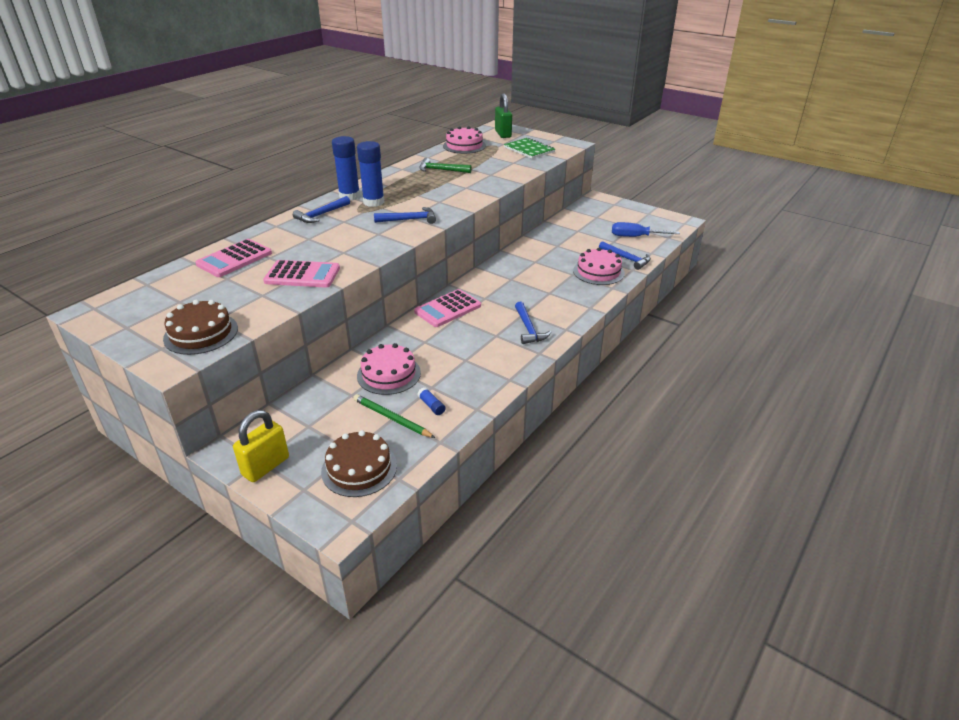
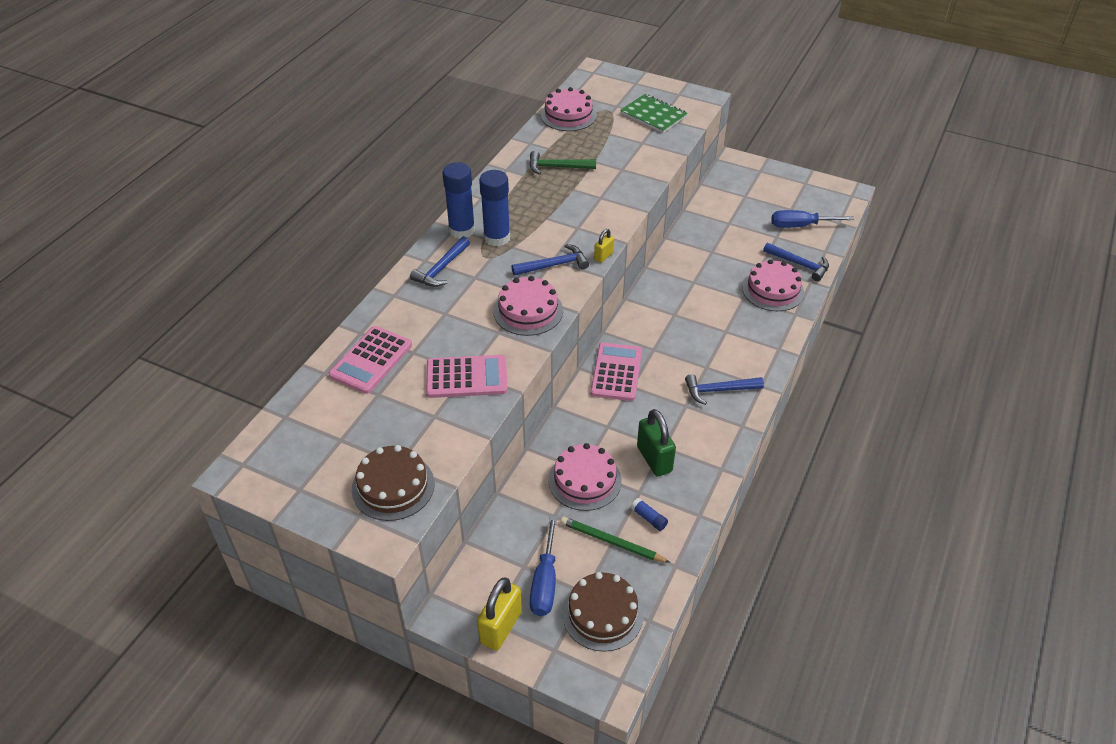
camera: 10 degrees left, 10 degrees up
pink calculator [414,289,481,327] -> pink calculator turned 150 degrees clockwise [590,342,642,401]
green padlock [495,93,512,138] -> green padlock moved to [637,409,676,477]
blue hammer [515,302,551,344] -> blue hammer turned 105 degrees clockwise [685,374,764,405]
none -> pink cake [493,276,563,336]
none -> blue screwdriver [530,516,557,616]
none -> yellow padlock [594,229,614,263]

